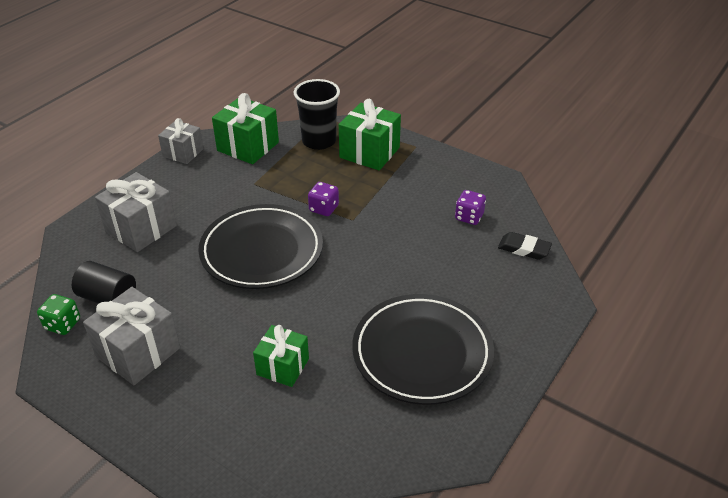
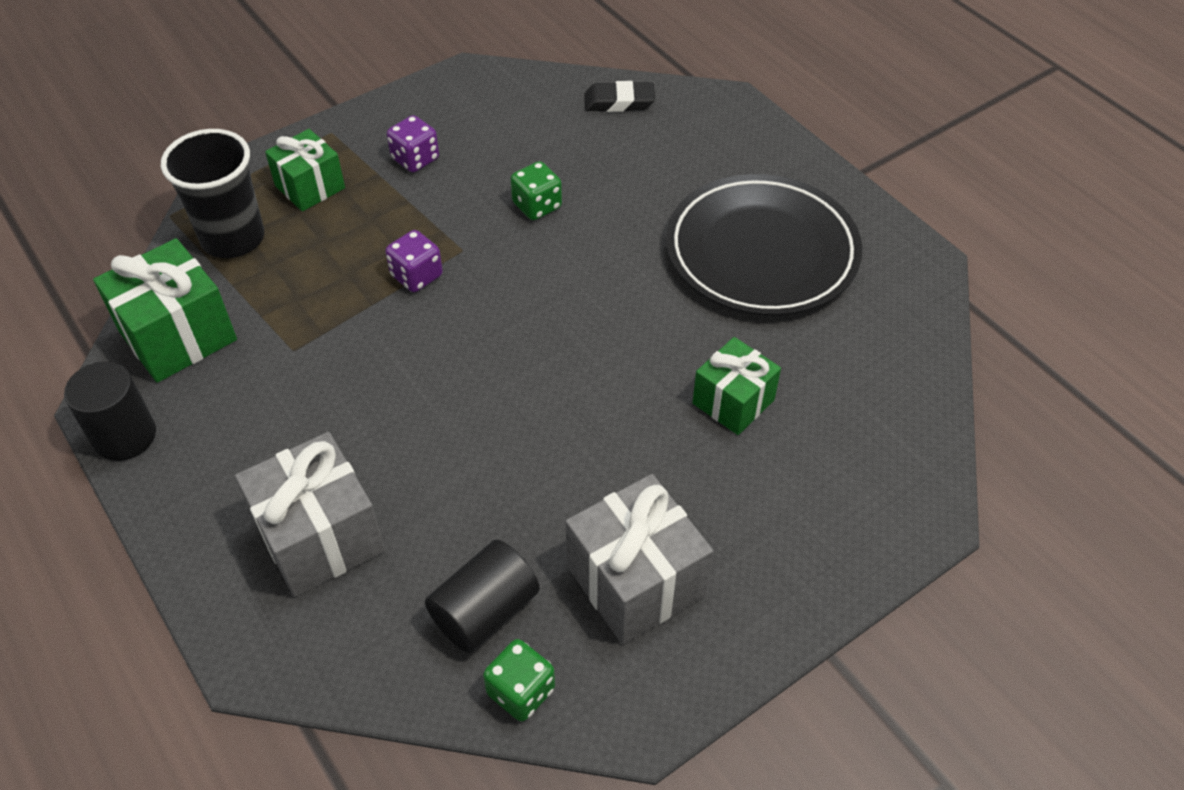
camera: 70 degrees left, 10 degrees up
grey gift [158,118,204,164] -> black cylinder [64,362,156,461]
black plate [198,204,323,289] -> none
green gift [339,99,401,170] -> green gift [265,129,345,211], size x0.65
purple dice [455,190,486,225] -> purple dice moved to [387,115,439,172]
black eraser [498,232,552,260] -> black eraser turned 45 degrees clockwise [584,81,655,112]
none -> green dice [511,161,562,220]

